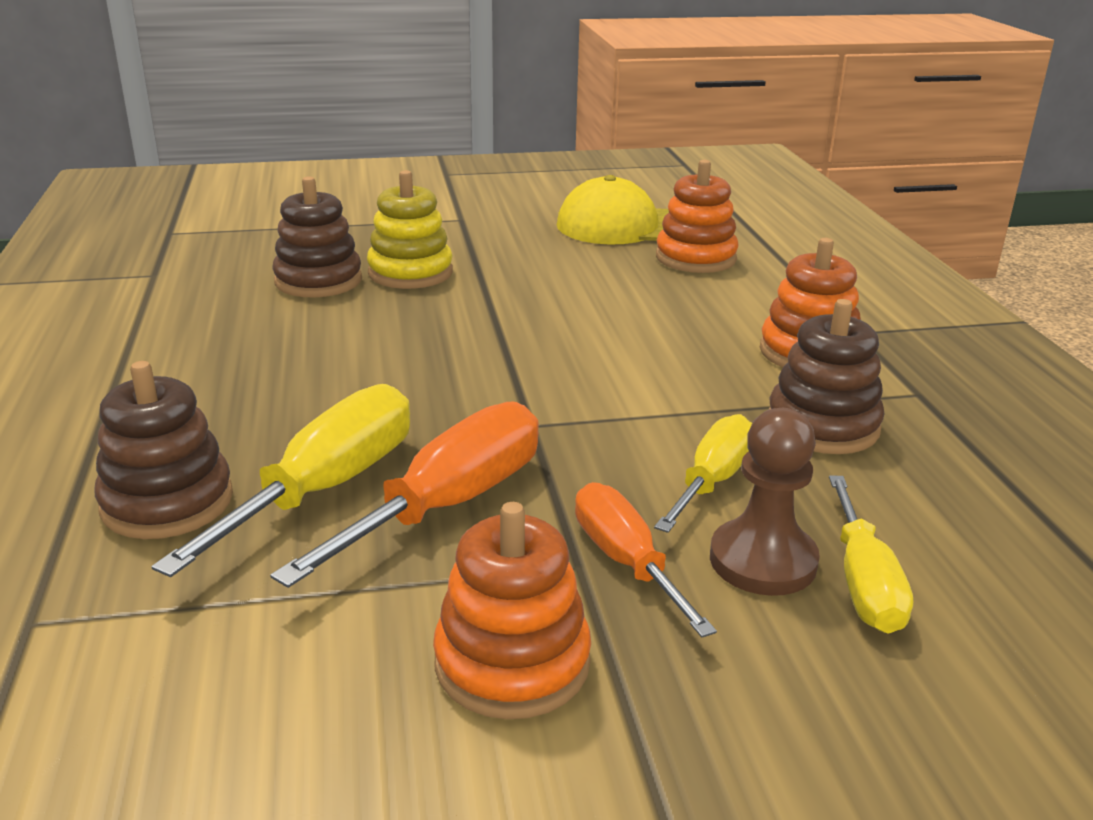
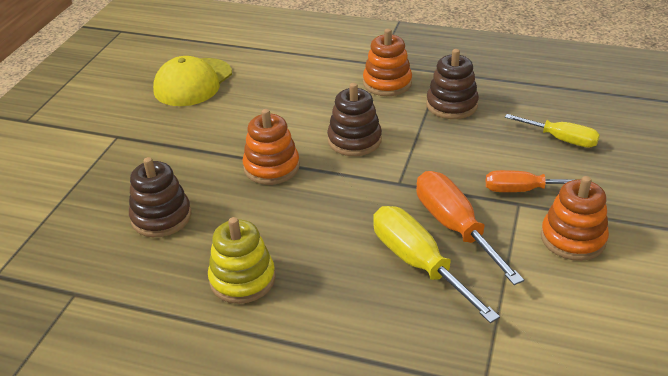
camera: 60 degrees left, 10 degrees up
brown stacking toy [95,361,233,539] -> brown stacking toy moved to [327,83,382,156]
yellow stacking toy [367,170,453,289] -> yellow stacking toy moved to [208,217,275,304]
yellow screwdriver [654,414,752,533] -> none
orange stacking toy [656,160,739,273] -> orange stacking toy moved to [243,109,300,185]
brown pawn [710,408,820,596] -> none

